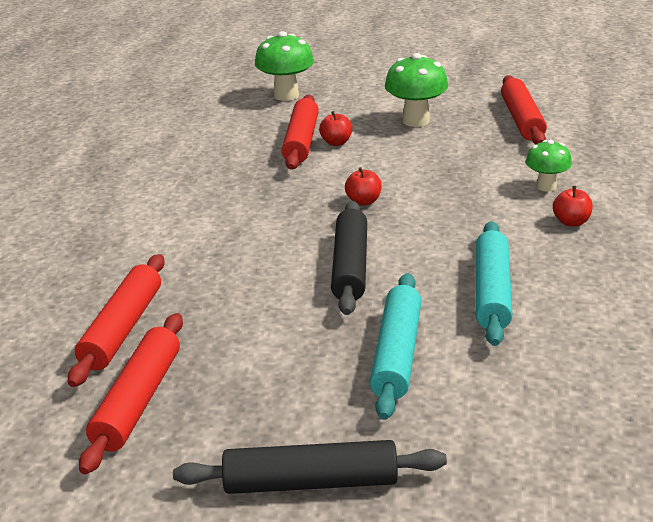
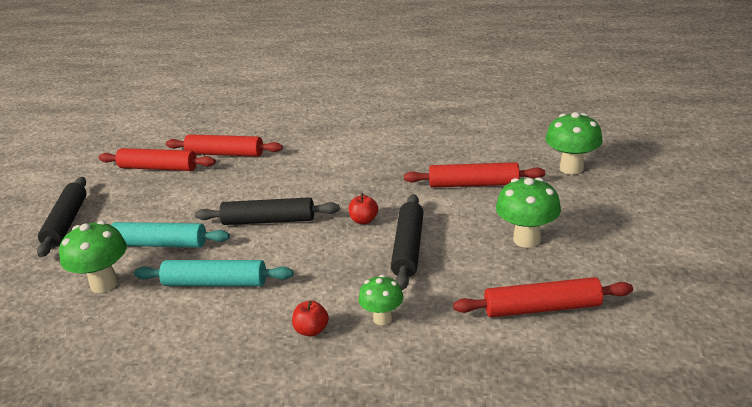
camera: 90 degrees right, 0 degrees up
red apple [319,111,352,146] -> none
none -> green mushroom [59,221,127,293]
none -> black rolling pin [391,194,424,290]

